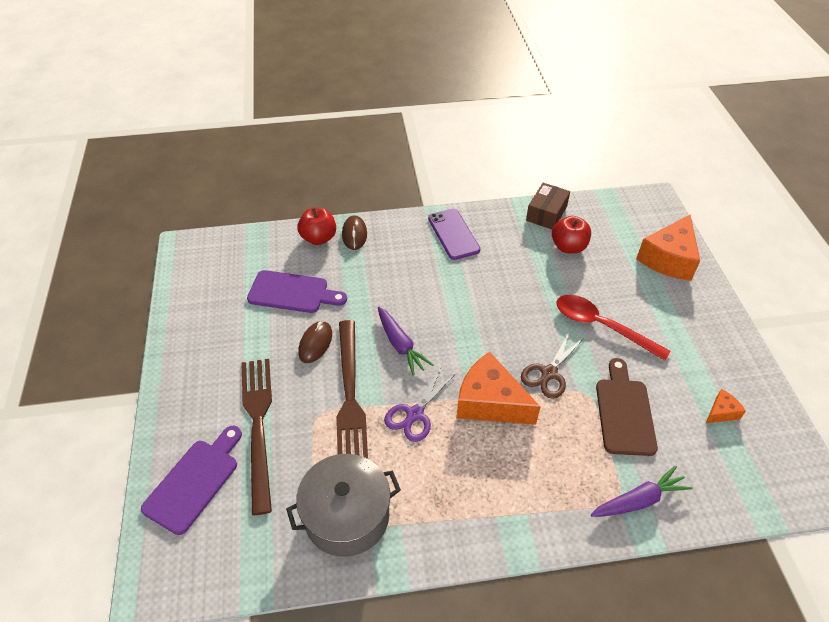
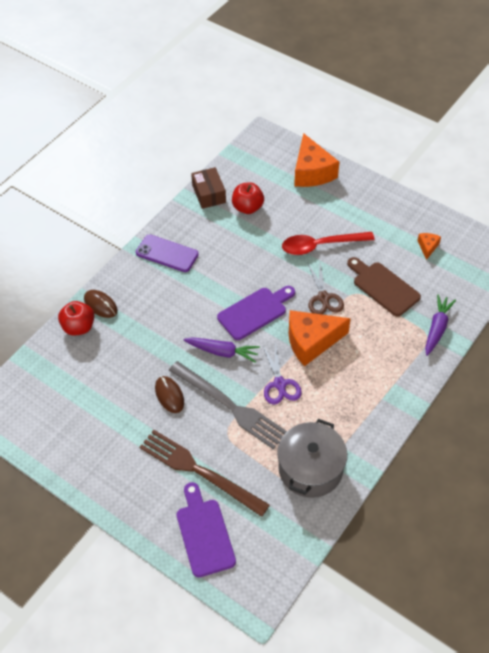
camera: 45 degrees left, 5 degrees up
purple cutting board [247,270,347,313] -> purple cutting board moved to [217,286,295,340]
brown fork [336,320,368,459] -> grey fork [169,361,287,449]

